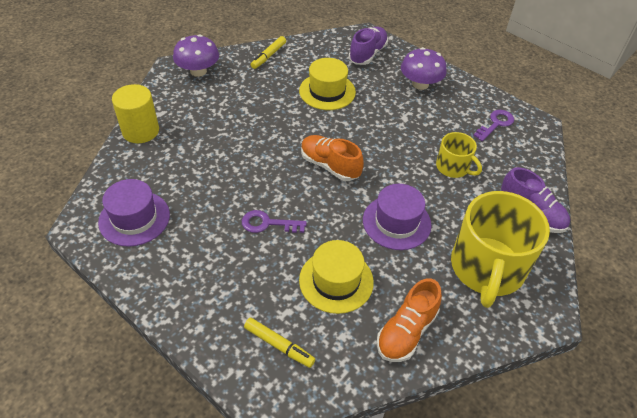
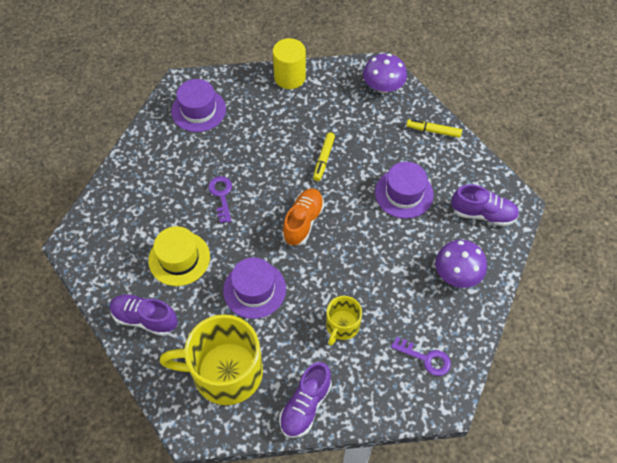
camera: 75 degrees right, 10 degrees up
yellow marker [244,318,315,368] -> yellow marker moved to [313,132,335,181]
yellow hat [299,58,356,110] -> purple hat [375,162,434,219]
orange shoe [377,279,442,362] -> purple shoe [110,294,178,336]

